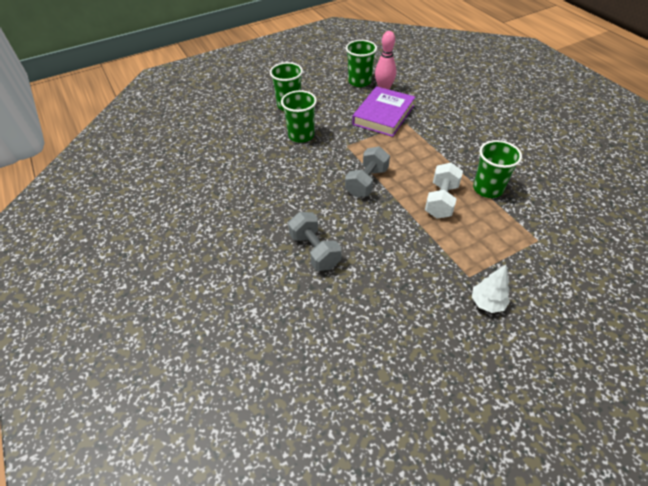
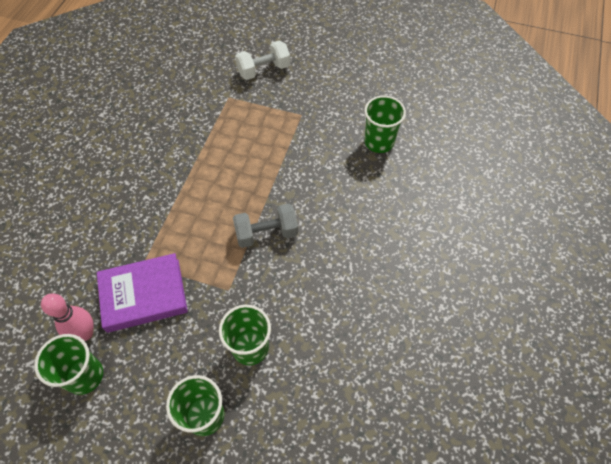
camera: 135 degrees left, 10 degrees up
grey dumbbell [288,212,342,271] -> none
white dumbbell [425,163,463,218] -> white dumbbell moved to [235,41,290,80]
white tree [472,265,510,313] -> none
green cup [473,140,522,198] -> green cup moved to [364,95,406,153]

